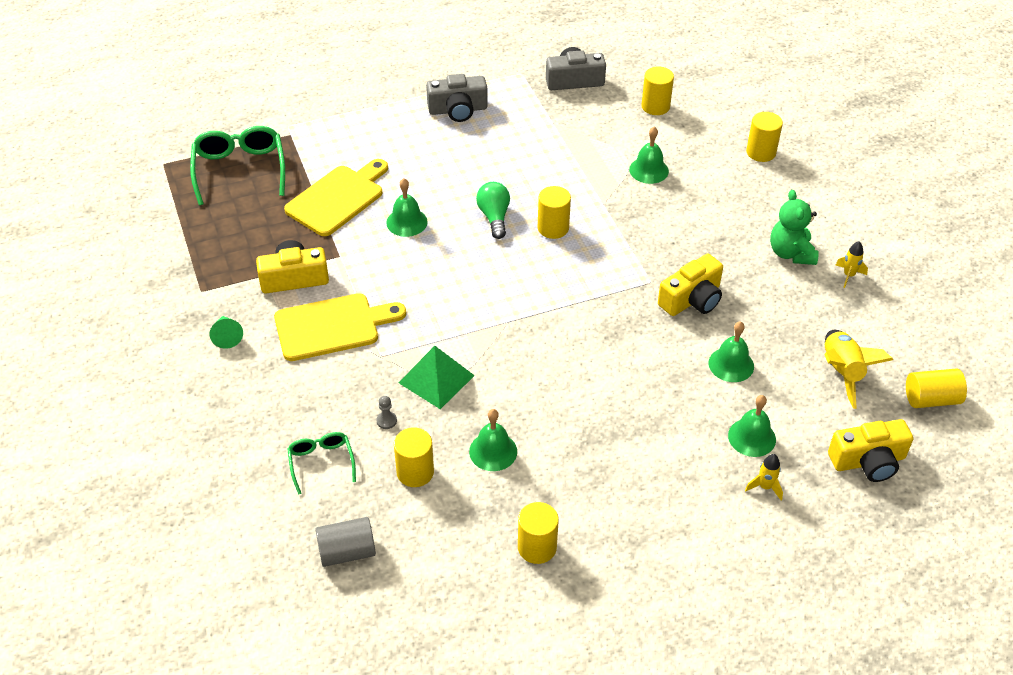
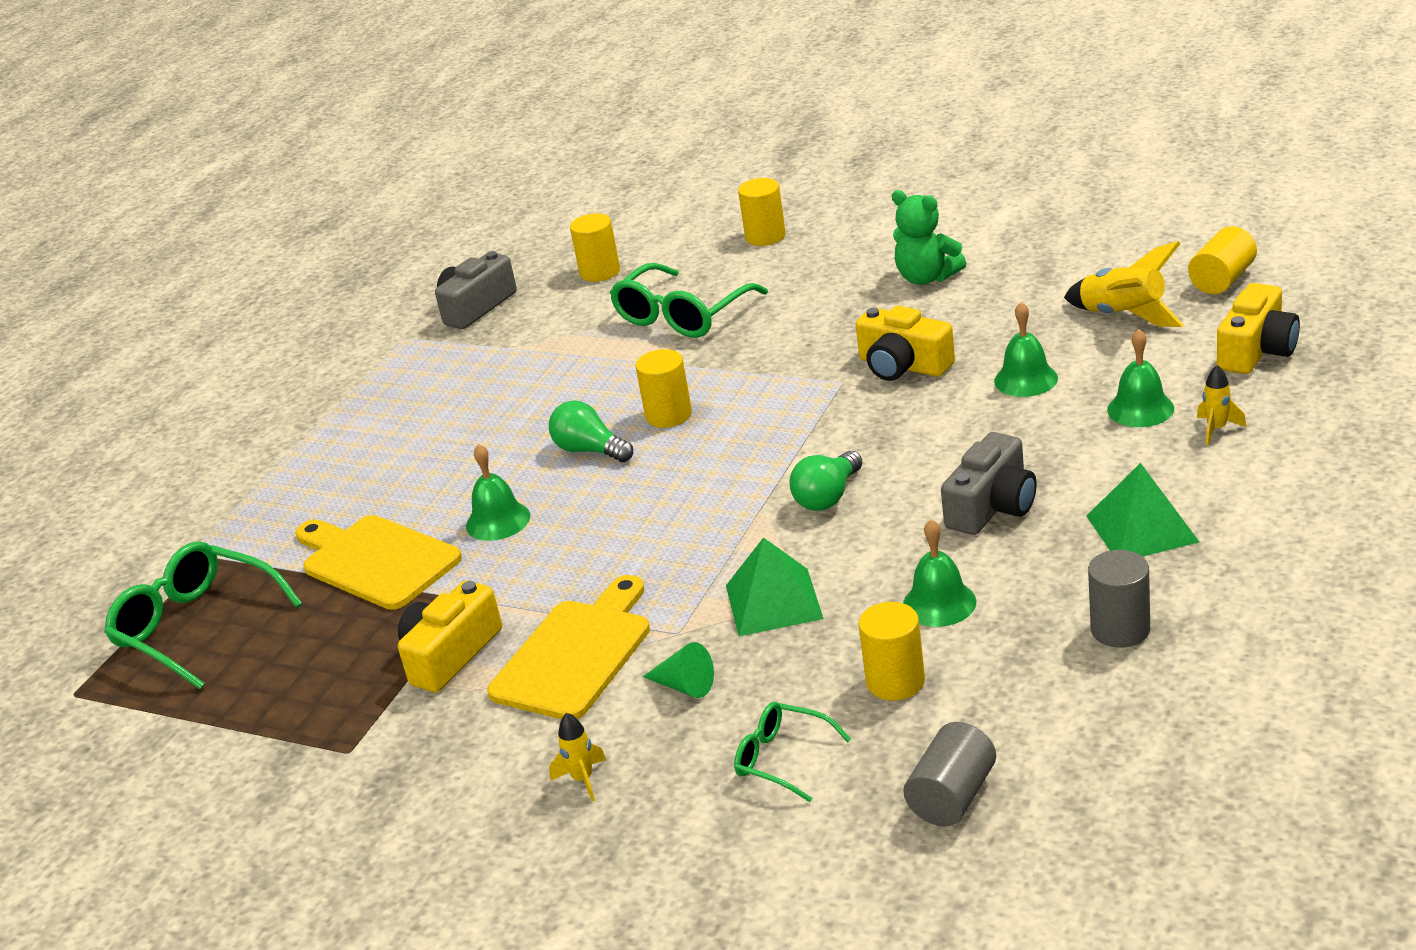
camera: 40 degrees left, 15 degrees down
green cone [210,316,243,349] -> green cone moved to [643,642,714,698]
yellow cutting board [284,159,388,236] -> yellow cutting board turned 45 degrees counterclockwise [295,515,462,610]
grey pawn [376,396,397,429] -> none
grey camera [426,74,488,122] -> grey camera moved to [941,432,1037,535]
yellow cylinder [518,502,559,564] -> grey cylinder [1088,550,1150,648]
green bell [629,127,669,184] -> green glasses [610,263,768,338]
yellow camera [658,254,723,316] -> yellow camera turned 120 degrees clockwise [856,306,955,381]
yellow rocket [836,241,868,288] -> yellow rocket moved to [549,713,606,801]
none -> green light bulb [789,451,863,511]
none -> green pyramid [1087,463,1199,557]

